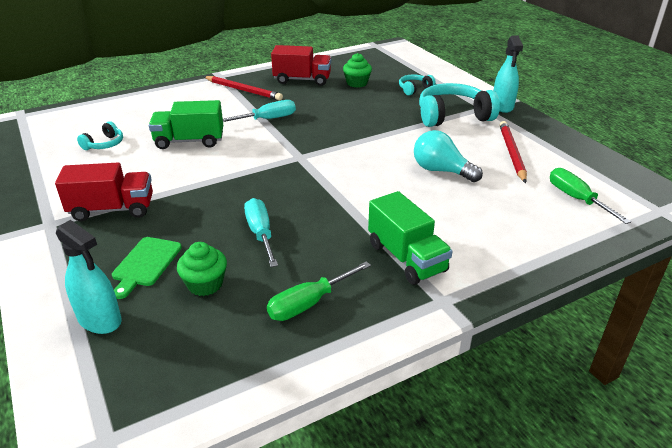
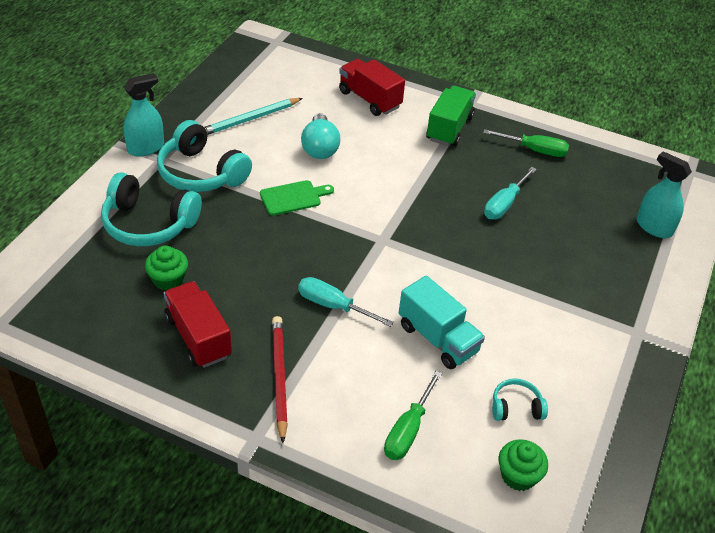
camera: 130 degrees left, 10 degrees up
red truck [55,163,153,221] -> red truck moved to [339,59,405,116]
turquoise spray bottle [56,220,122,334] -> turquoise spray bottle turned 45 degrees counterclockwise [637,151,692,238]
green cutting board [112,237,182,299] -> green cutting board moved to [260,180,334,216]
green truck [149,100,223,149] -> turquoise truck [399,276,485,369]
green cupcake [177,242,227,296] -> green cupcake moved to [499,439,548,491]
turquoise headphones [399,75,436,95] -> turquoise headphones [101,172,202,246], size x2.01
red pencil [499,121,527,183] -> turquoise pencil [204,98,303,135]
green screwdriver [550,168,631,224] -> green screwdriver moved to [384,371,442,460]

